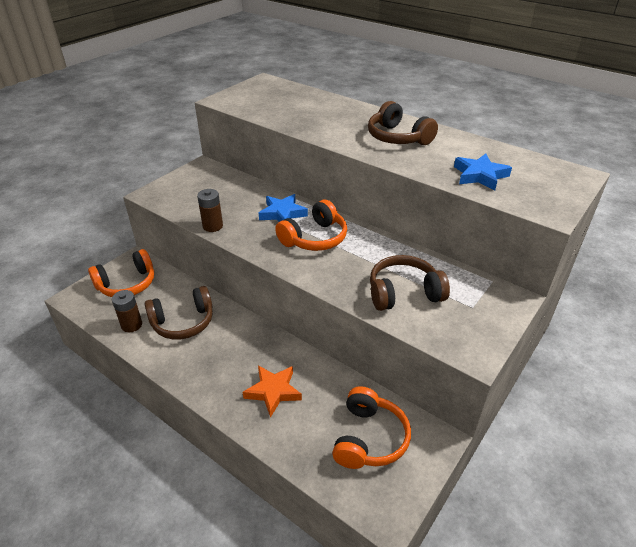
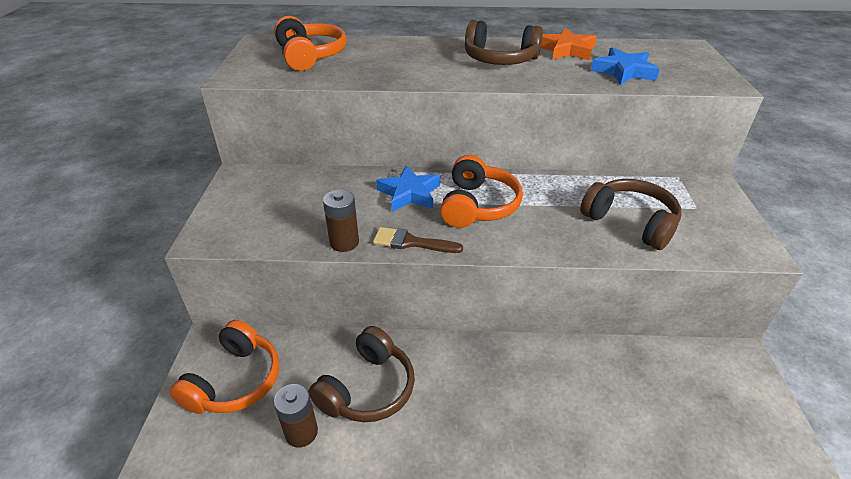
camera: 35 degrees left, 0 degrees up
orange star [243,365,302,418] -> orange star moved to [541,28,597,60]
orange headphones [332,386,411,469] -> orange headphones moved to [274,16,347,71]
brown headphones [370,255,450,311] -> brown headphones turned 90 degrees clockwise [580,179,682,250]
none -> brown brush [373,227,463,253]

